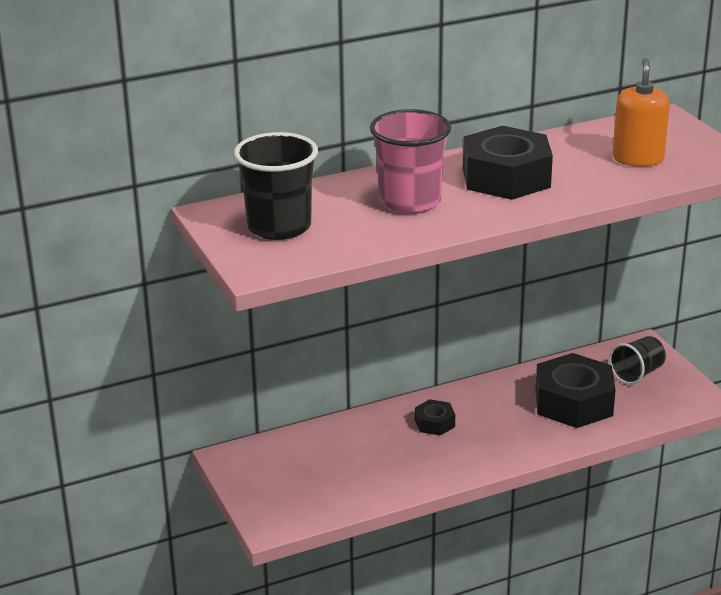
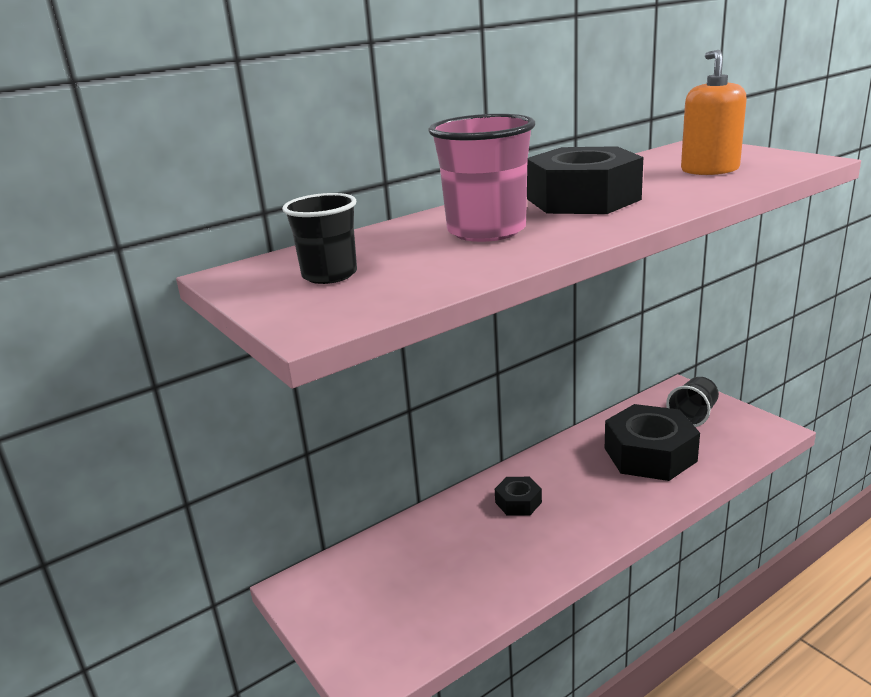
camera: 10 degrees left, 5 degrees down
black cup [234,132,318,240] -> black cup [282,193,357,284], size x0.63

